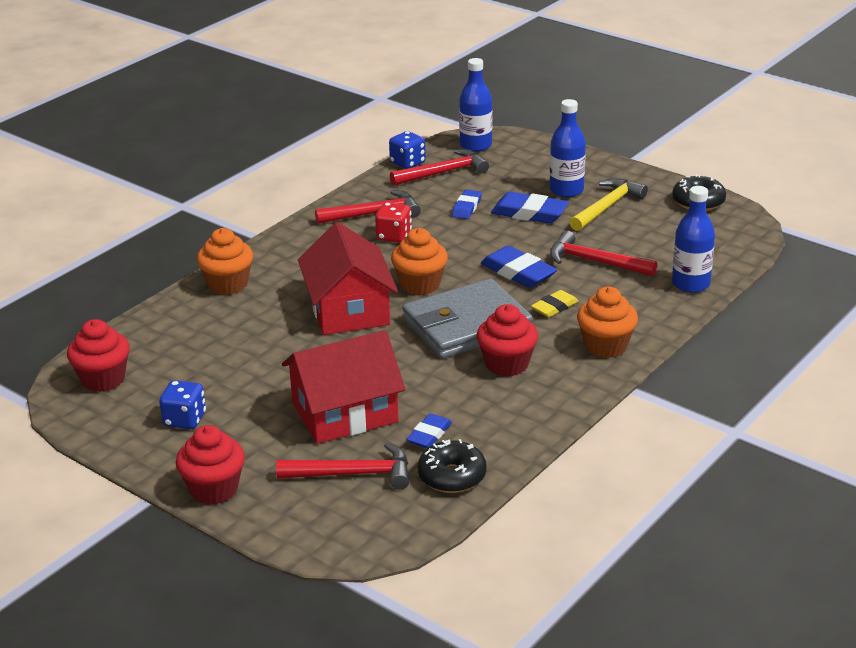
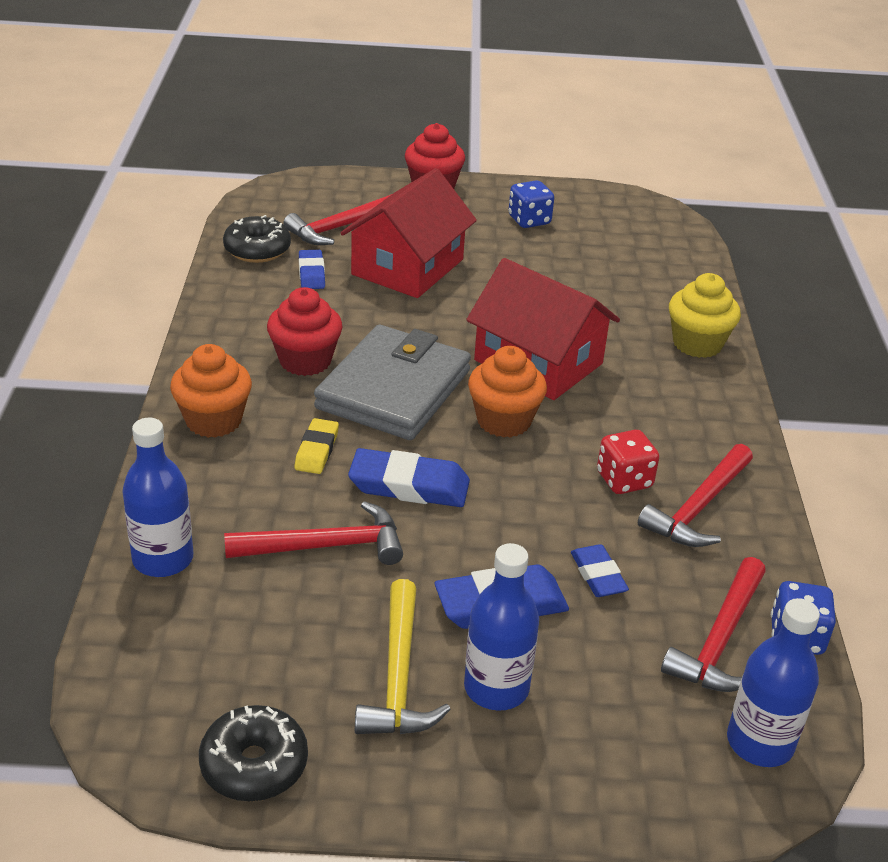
camera: 140 degrees right, 5 degrees up
red cupcake [67,319,130,392] -> none
orange cupcake [197,228,253,295] -> yellow cupcake [669,273,741,358]

